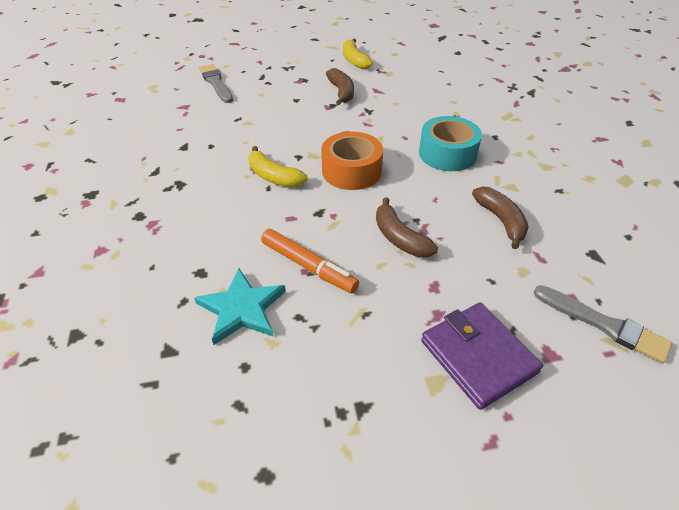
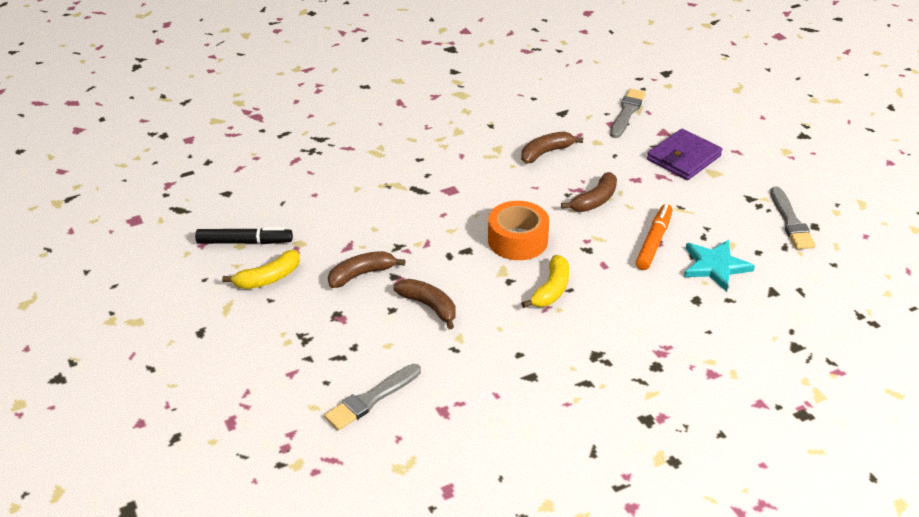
camera: 105 degrees left, 5 degrees down
turquoise tape [419,116,482,171] -> none
none -> black marker [195,227,293,244]
none -> brown banana [393,279,456,329]
none -> grey brush [770,186,816,249]

